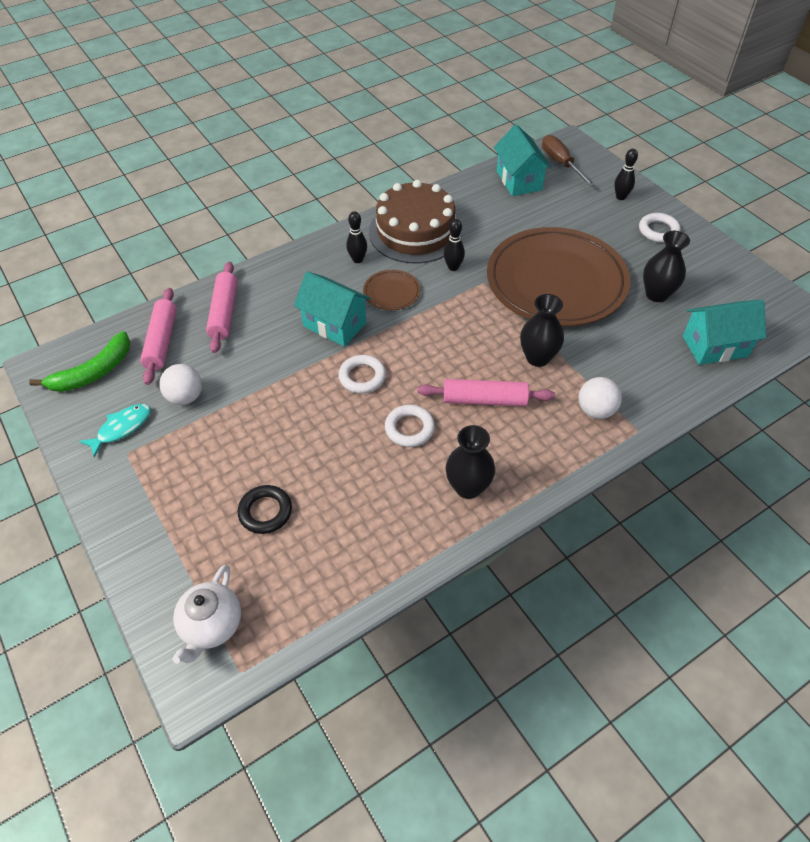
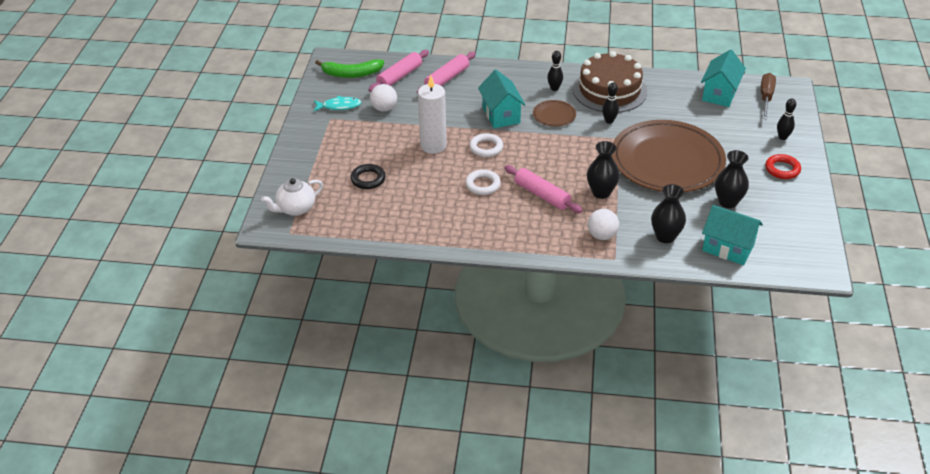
camera: 40 degrees right, 10 degrees down
black vase [446,425,495,499] -> black vase moved to [651,184,686,243]
white ring [639,213,681,242] -> red ring [765,154,801,179]
none -> white candle [418,75,447,154]

